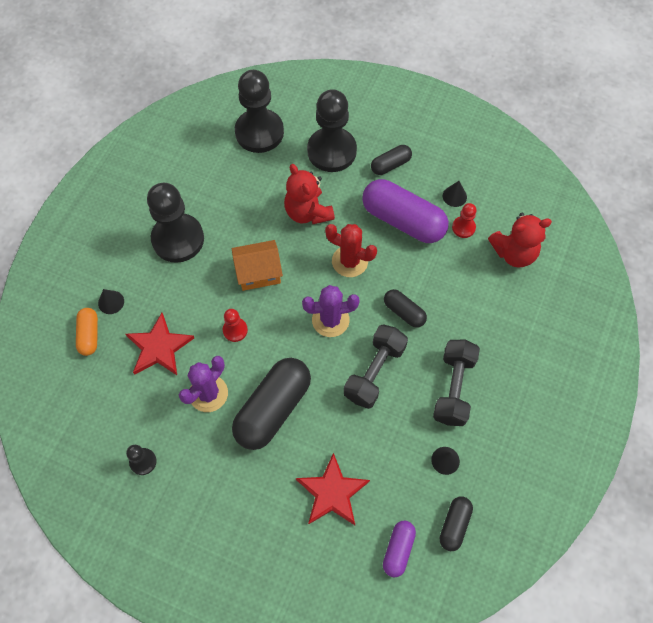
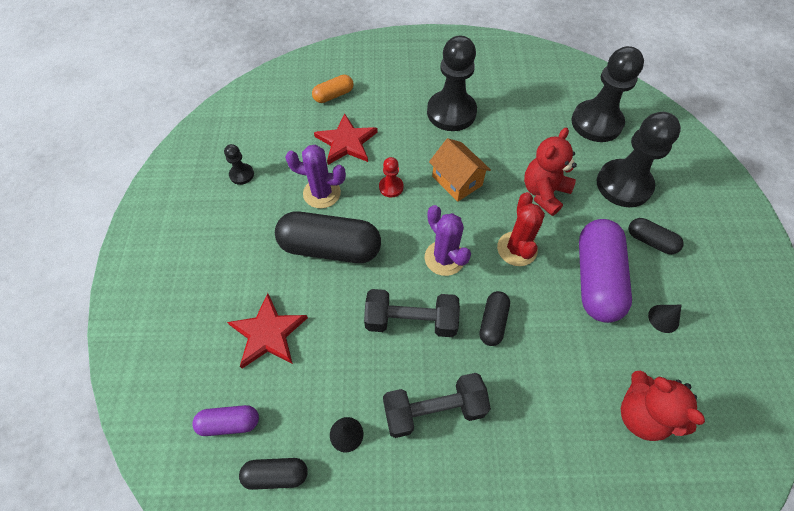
camera: 65 degrees right, 5 degrees down
black cone [98,289,124,314] -> none
red pawn [452,203,477,238] -> none

